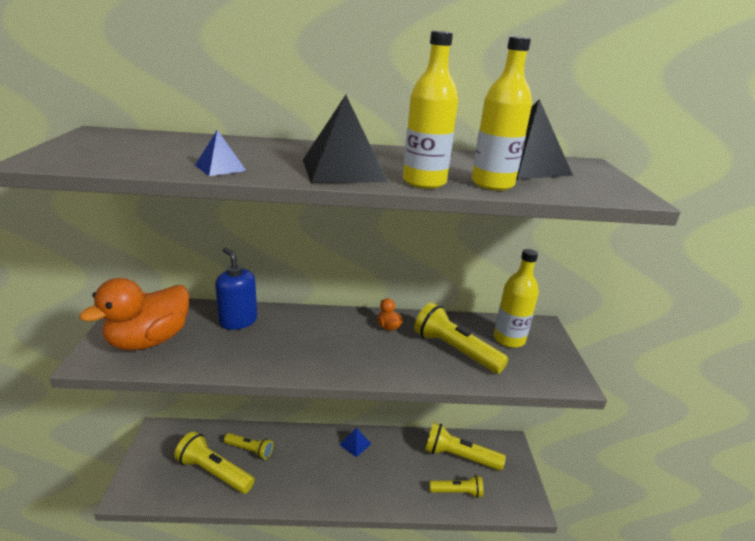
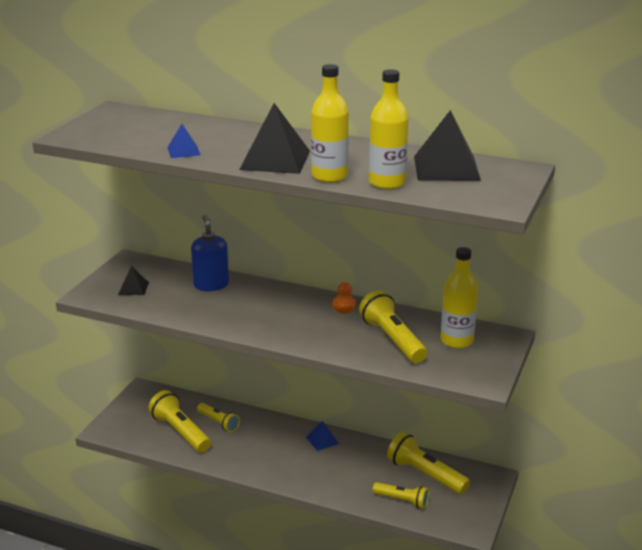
camera: 25 degrees right, 0 degrees up
orange duck [79,278,189,350] -> black pyramid [118,266,149,295]

